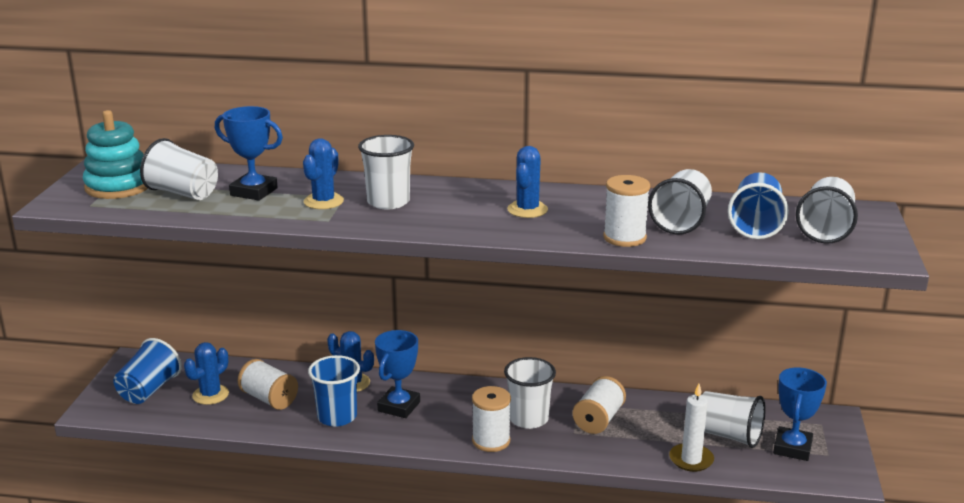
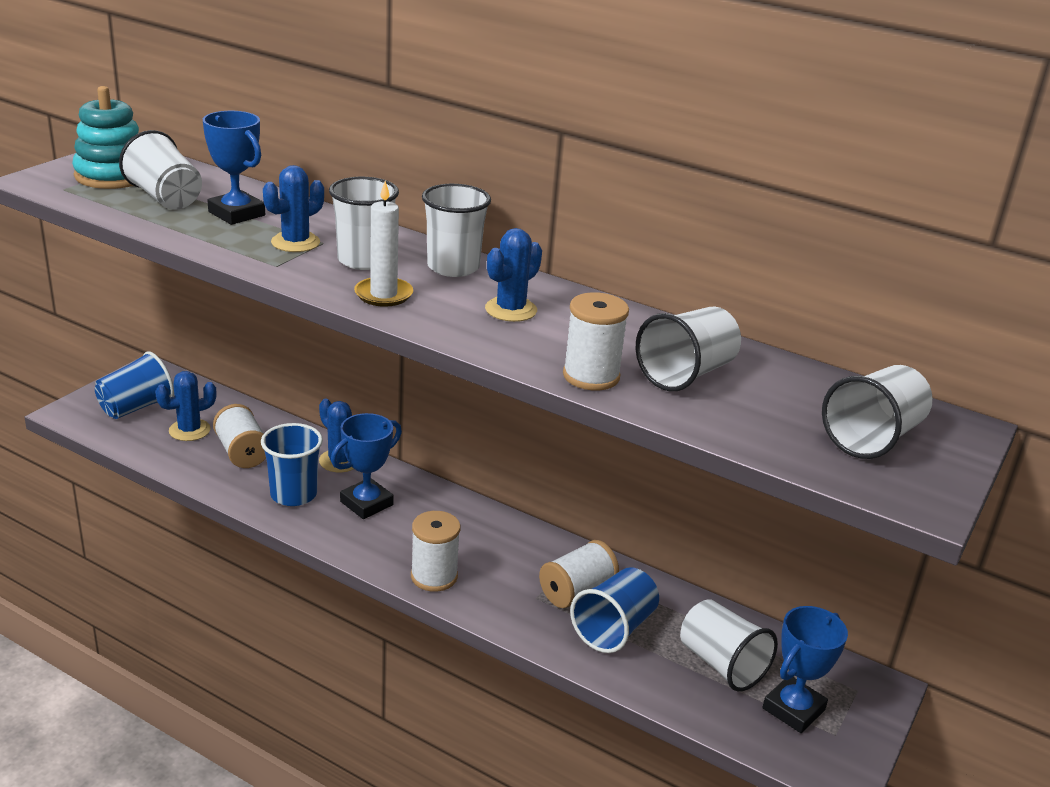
camera: 20 degrees right, 5 degrees up
white cup [504,357,556,429] -> white cup moved to [422,184,491,277]
white candle [669,384,714,472] -> white candle moved to [354,181,413,307]
blue cup [728,172,789,239] -> blue cup moved to [570,567,659,653]

